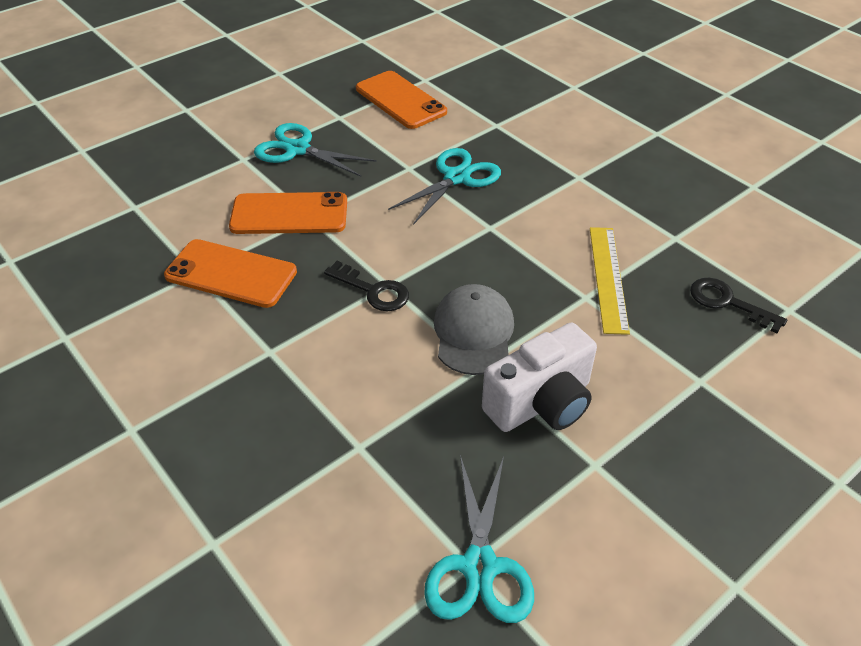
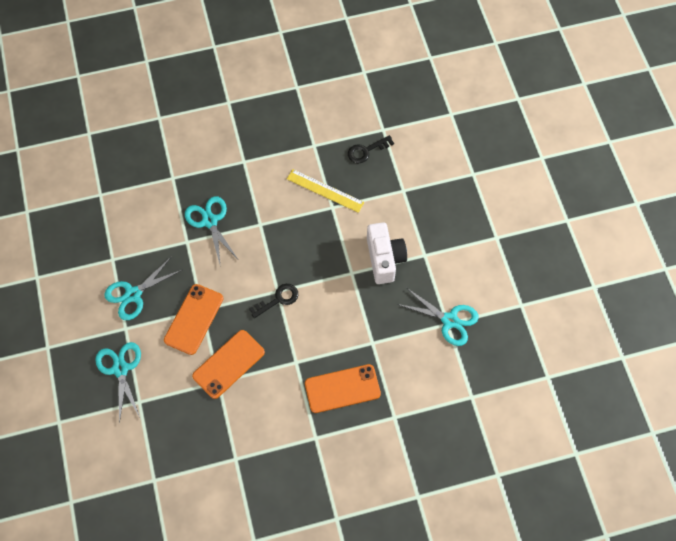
camera: 65 degrees left, 20 degrees up
orange phone [356,71,447,129] -> orange phone moved to [305,364,381,413]
grey cap [434,284,514,375] -> none
none -> turquoise scissors [95,342,141,424]

